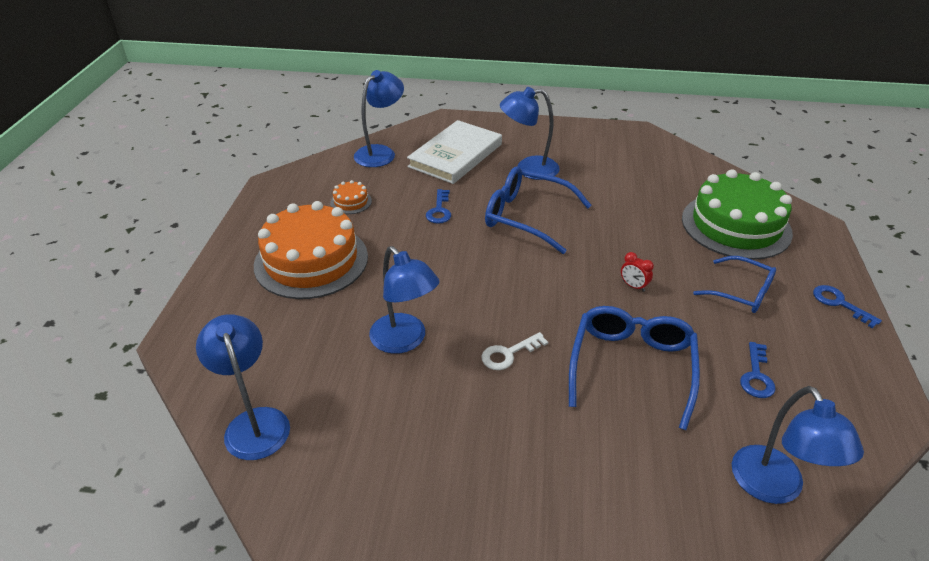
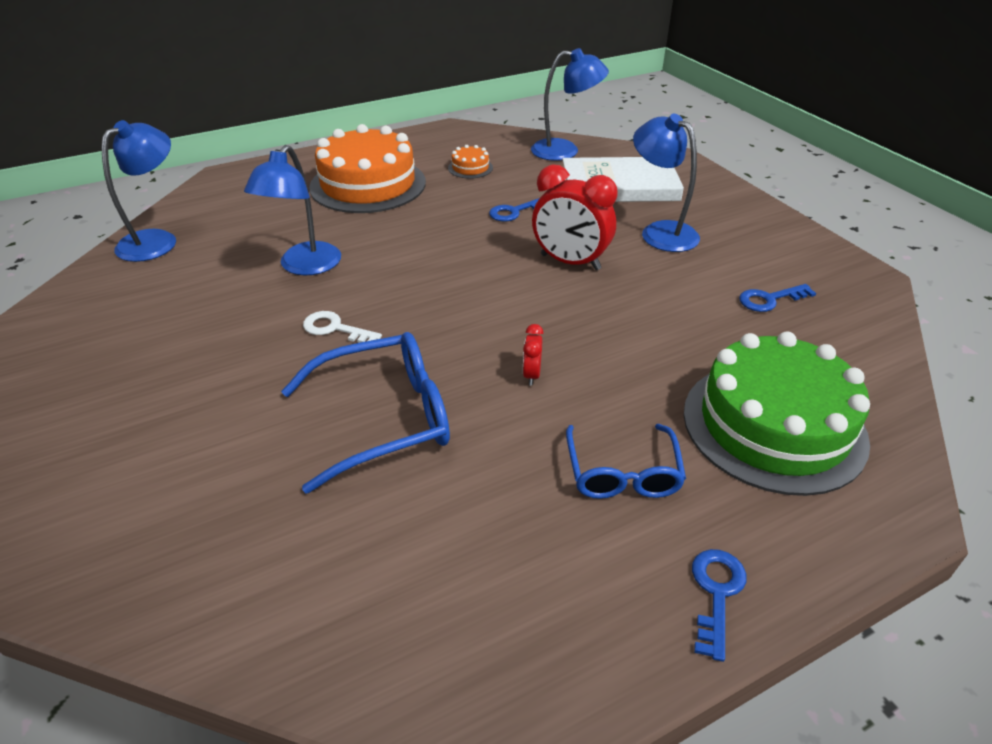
camera: 55 degrees right, 0 degrees up
blue glasses [485,166,592,254] -> red clock [532,164,618,270]
blue lamp [732,386,864,504] -> none
blue key [740,342,776,398] -> blue key moved to [739,284,816,312]

